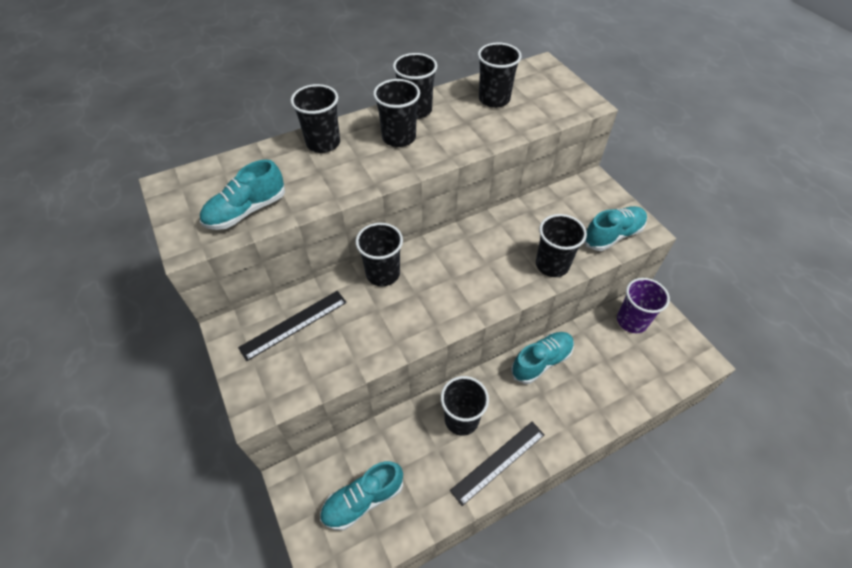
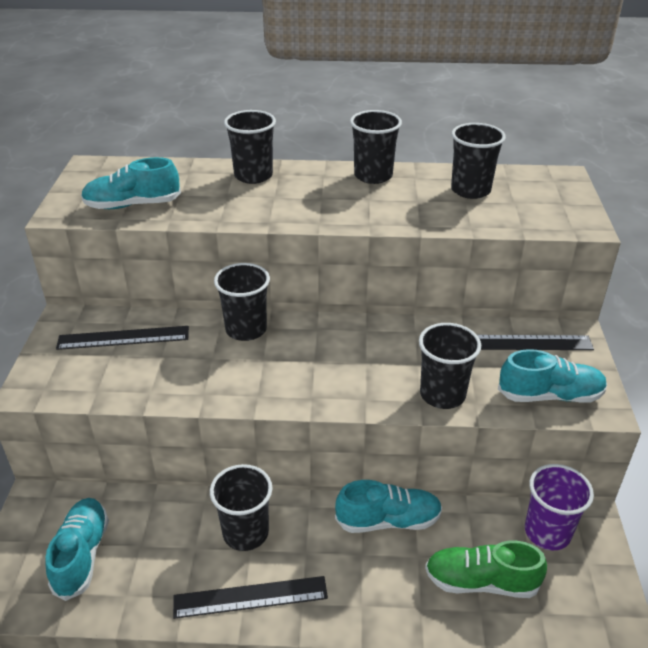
camera: 30 degrees right, 15 degrees down
turquoise shoe [320,461,403,530] -> turquoise shoe turned 90 degrees clockwise [45,498,109,601]
black cup [373,79,420,147] -> none
none -> green shoe [425,541,547,598]
none -> black ruler [478,335,594,350]

